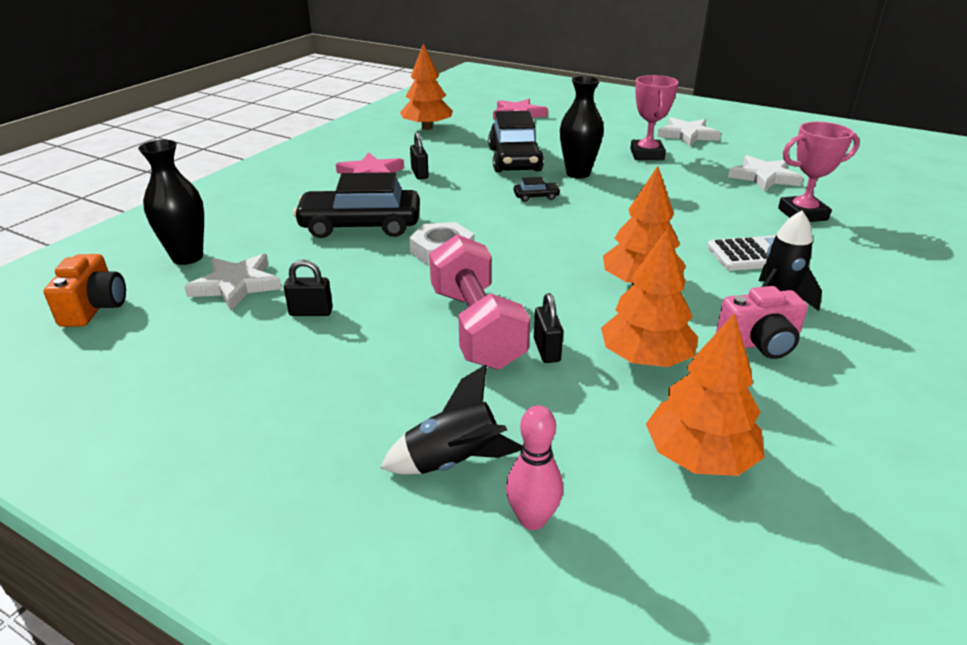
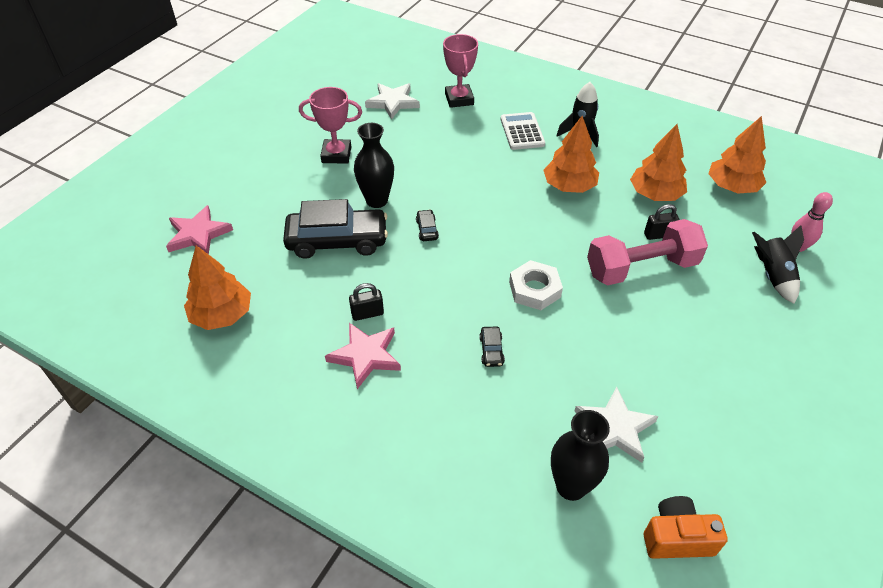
camera: 90 degrees left, 15 degrees up
black padlock [284,260,333,316] -> none
black car [293,172,420,238] -> black car [479,327,505,367], size x0.41
white star [657,117,721,147] -> none
pink camera [716,286,808,359] -> none

